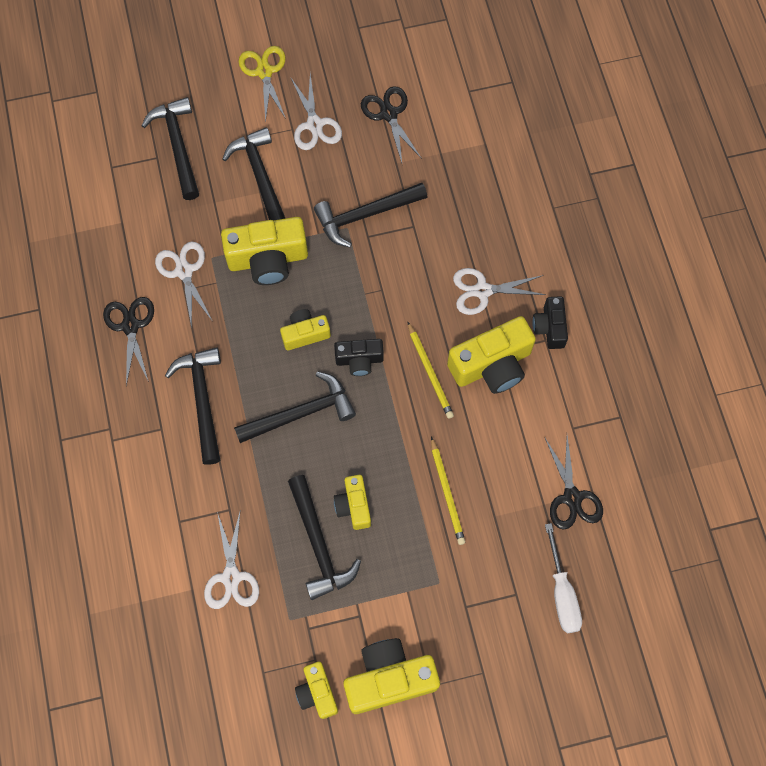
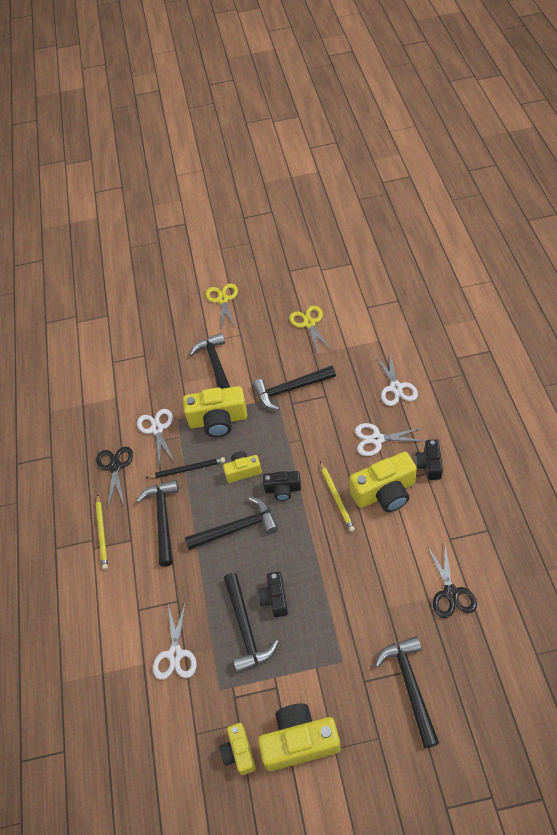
camera: 10 degrees right, 15 degrees down
black hammer [141,97,199,200] -> black hammer moved to [375,636,439,748]
white scissors [291,74,342,150] -> white scissors moved to [375,353,418,406]
yellow camera [334,475,371,530] -> black camera [258,572,288,617]
black scissors [361,86,422,163] -> yellow scissors [289,306,332,354]
yellow pencil [431,437,465,545] -> yellow pencil moved to [96,494,108,570]
white screwdriver [545,523,582,633] -> none
none -> black pencil [146,457,225,478]

